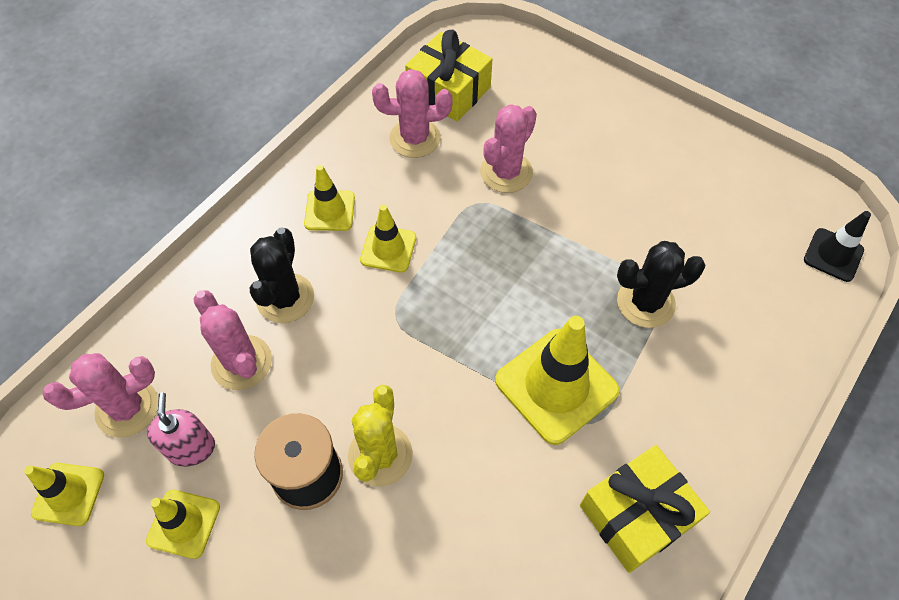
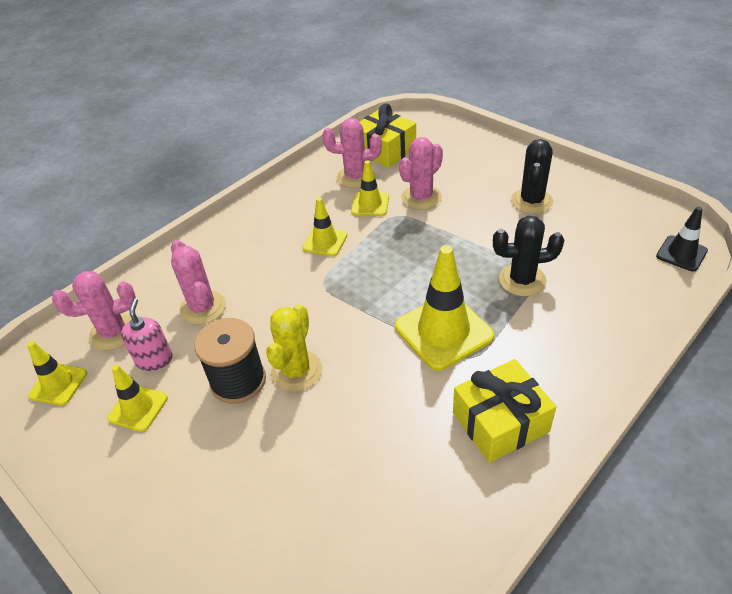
camera: 10 degrees right, 15 degrees down
black cactus [250,227,314,323] -> black cactus moved to [511,139,553,214]
yellow traffic cone [304,165,355,231] -> yellow traffic cone moved to [351,160,389,216]

